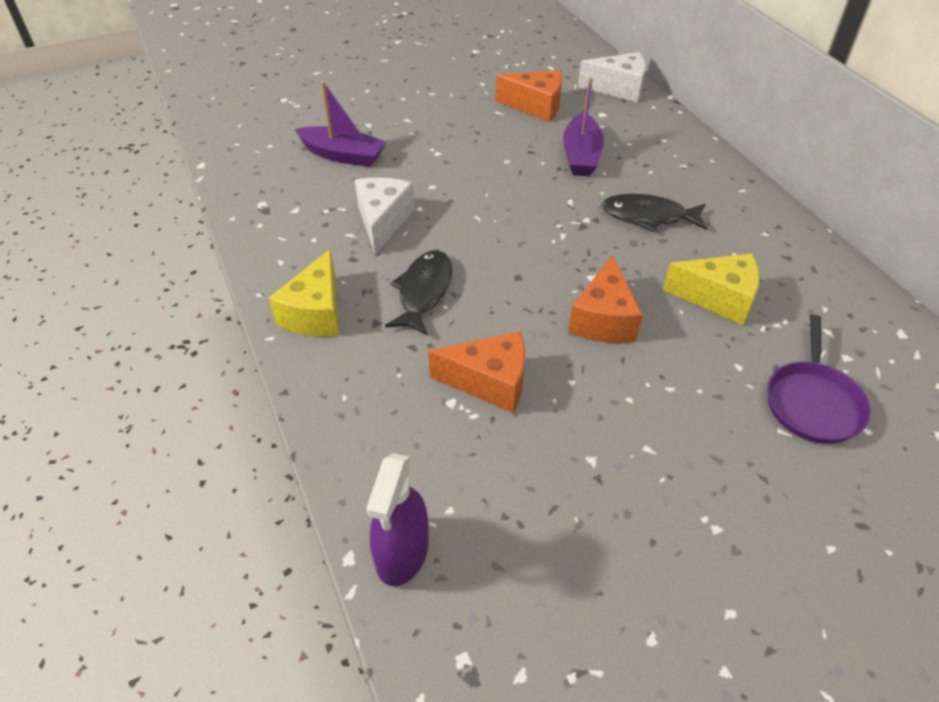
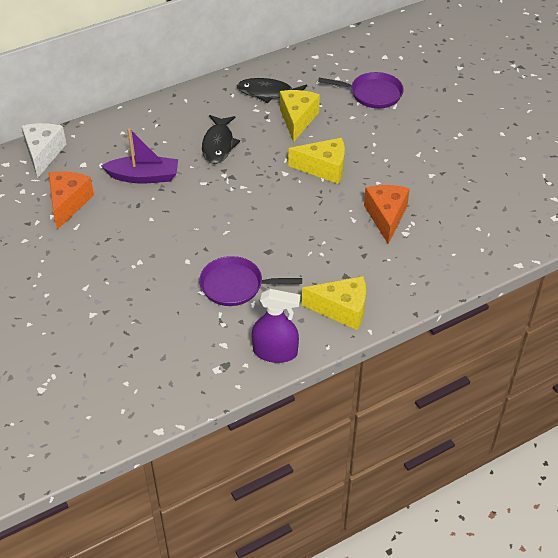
camera: 95 degrees left, 0 degrees up
purple boat [295,81,386,167] -> none
white cheese [355,177,415,254] -> purple pan [199,256,302,306]
purple spray bottle [366,453,429,586] -> purple spray bottle moved to [252,289,300,363]
black fish [385,250,452,335] -> black fish moved to [237,78,307,103]
orange cheese [568,254,643,343] -> yellow cheese [289,138,345,184]

